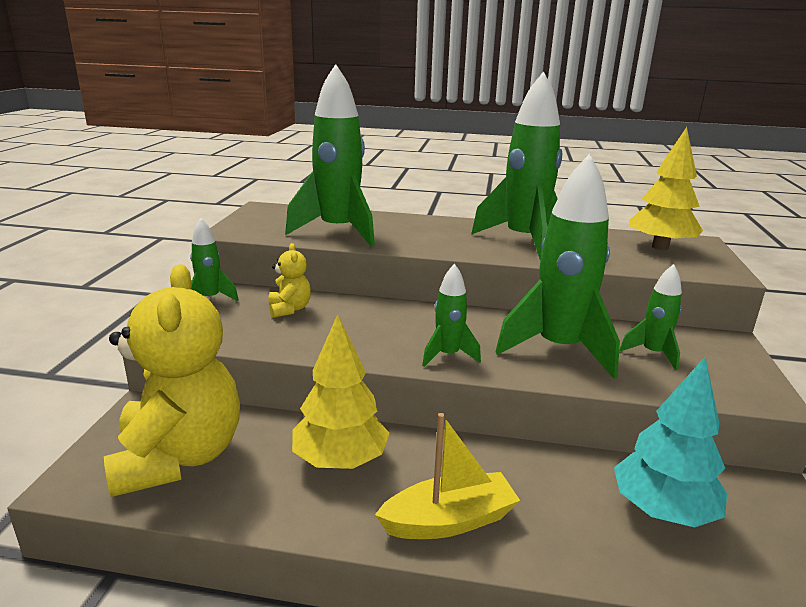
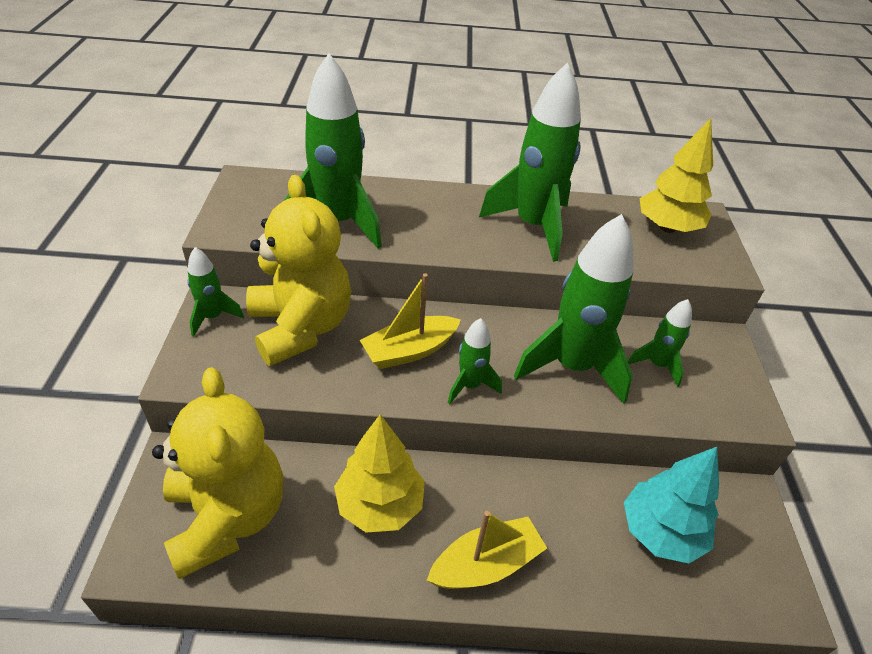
camera: 10 degrees left, 20 degrees up
yellow teddy bear [269,243,311,318] -> yellow teddy bear [246,175,351,366], size x2.29
none -> yellow boat [360,273,461,369]

